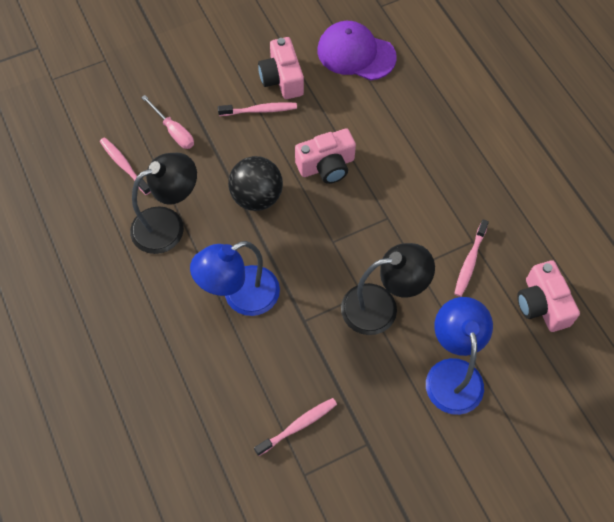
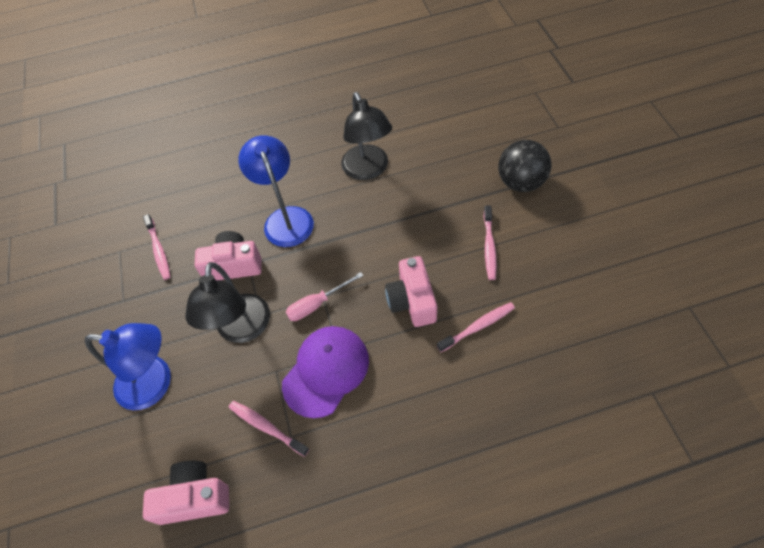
camera: 105 degrees right, 5 degrees down
pink toothbrush [100,137,151,195] -> pink toothbrush moved to [437,302,515,352]
pink screwdriver [141,95,194,149] -> pink screwdriver moved to [286,272,364,321]
black ball [228,156,283,211] -> black ball moved to [498,140,551,192]
pink camera [258,37,304,99] -> pink camera moved to [195,231,262,280]
purple cap [317,21,397,80] -> purple cap moved to [282,326,369,418]

